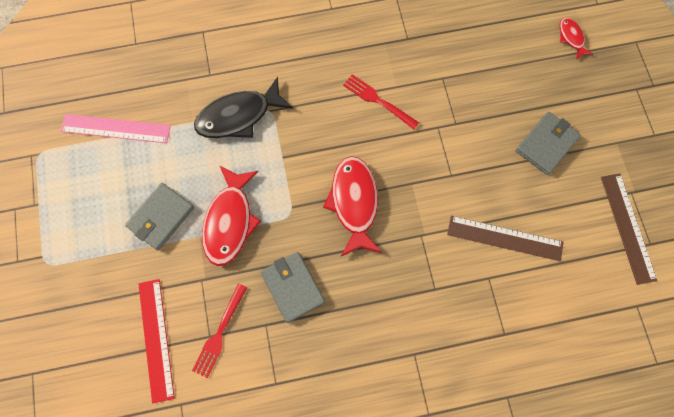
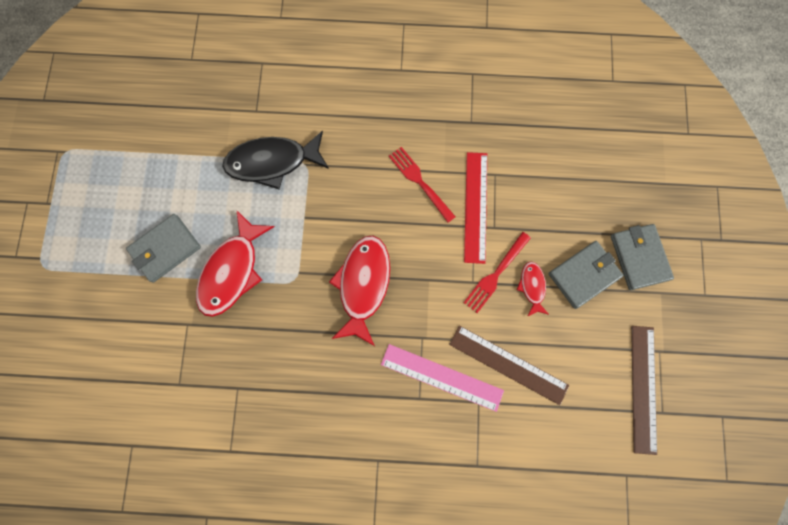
camera: 15 degrees right, 5 degrees up
pink ruler [61,114,171,143] -> pink ruler moved to [381,344,504,412]
red ruler [138,279,175,403] -> red ruler moved to [464,152,487,264]
red fork [192,283,247,378] -> red fork moved to [464,232,531,313]
grey wallet [261,252,325,323] -> grey wallet moved to [611,224,674,290]
red fish [560,18,593,60] -> red fish moved to [517,261,549,317]

